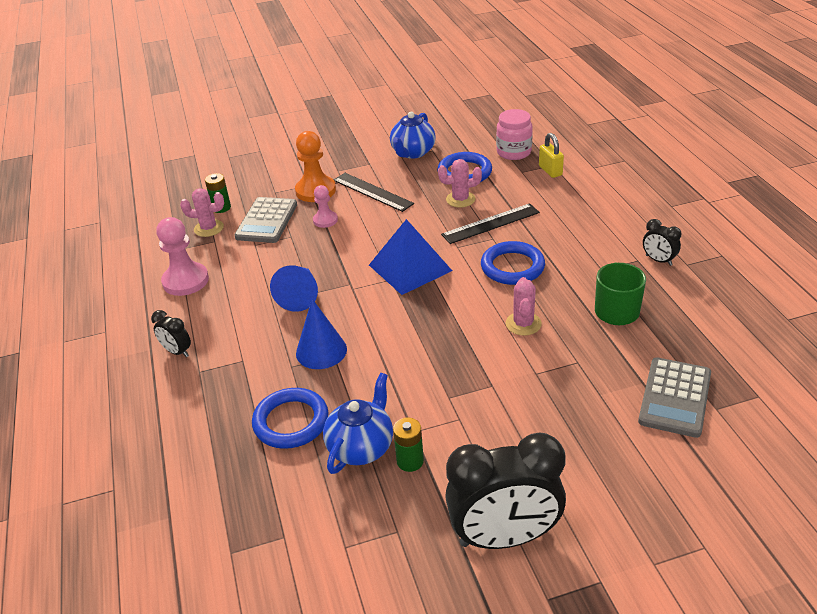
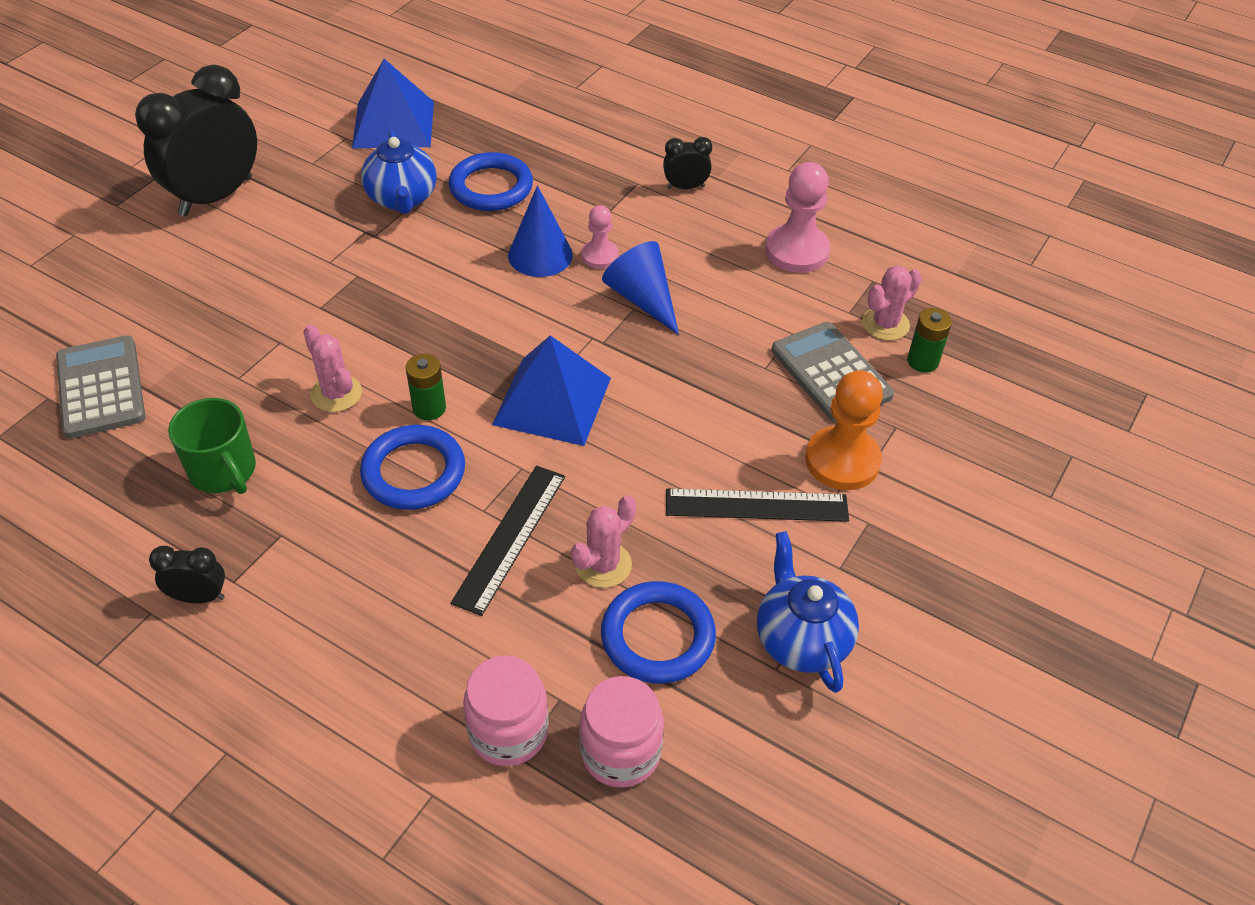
camera: 135 degrees right, 10 degrees up
pink pawn [313,185,338,228] -> pink pawn moved to [581,205,619,269]
green battery [393,417,424,472] -> green battery moved to [406,354,446,420]
yellow padlock [539,133,564,178] -> pink jar [463,655,549,766]
none -> blue pyramid [352,59,434,148]

